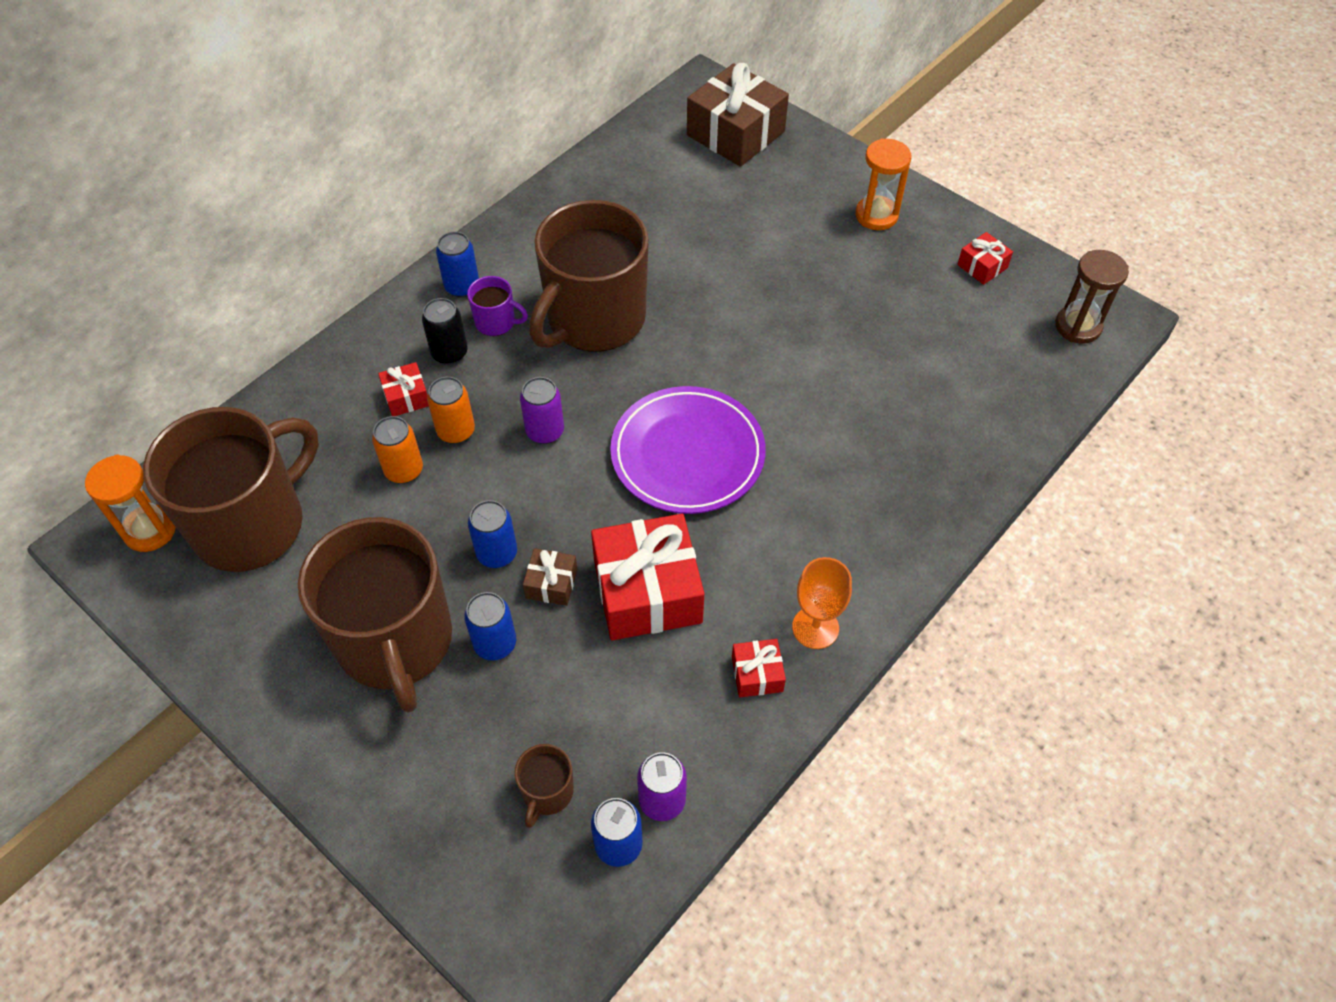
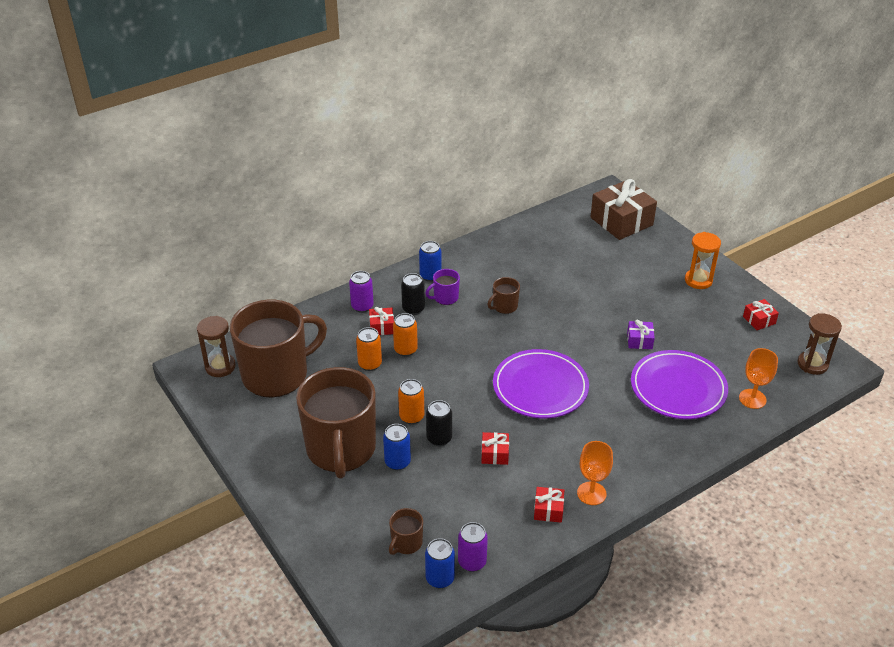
camera: 15 degrees right, 15 degrees down
orange hourglass [85,455,176,552] -> brown hourglass [197,316,236,377]
purple mug [467,276,528,336] -> purple mug turned 120 degrees clockwise [425,269,460,305]
blue can [468,500,517,568] -> orange can [398,379,424,424]
purple can [520,377,564,444] -> purple can moved to [349,271,374,313]
brown gift [523,548,577,606] -> black can [426,400,452,446]
brown mug [529,200,649,352] -> brown mug [488,277,520,314], size x0.41
red gift [591,514,704,641] -> red gift [481,432,509,465], size x0.46
none -> purple gift [627,320,655,349]
none -> purple plate [631,350,728,419]
none -> orange goblet [739,348,778,409]

